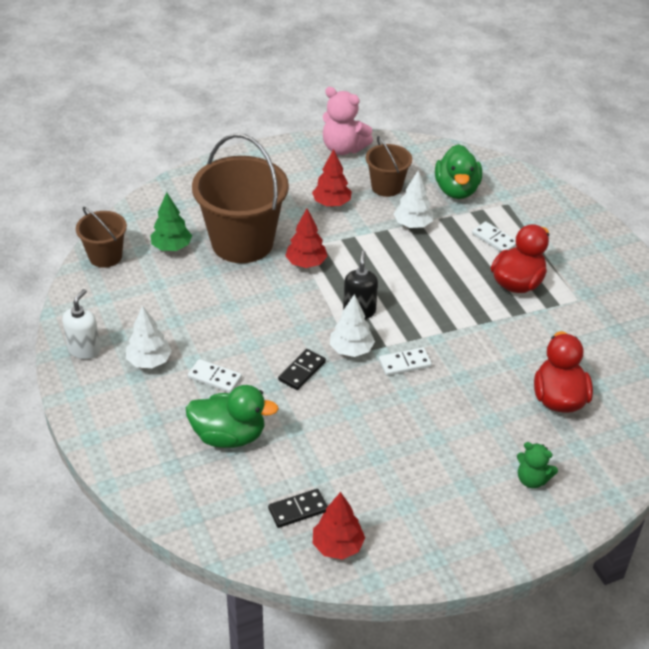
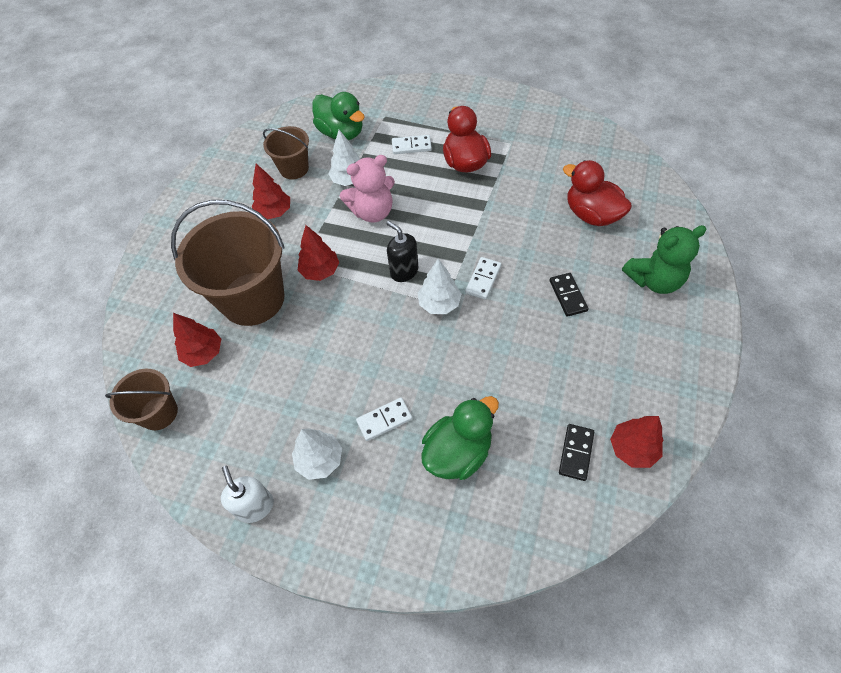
camera: 45 degrees left, 15 degrees up
green tree [150,192,192,251] -> red tree [173,313,221,367]
black domino [278,349,326,390] -> black domino moved to [550,273,589,317]
pink teddy bear [323,87,373,155] -> pink teddy bear moved to [340,155,395,222]
green teddy bear [517,442,558,488] -> green teddy bear [622,225,707,294], size x1.67

